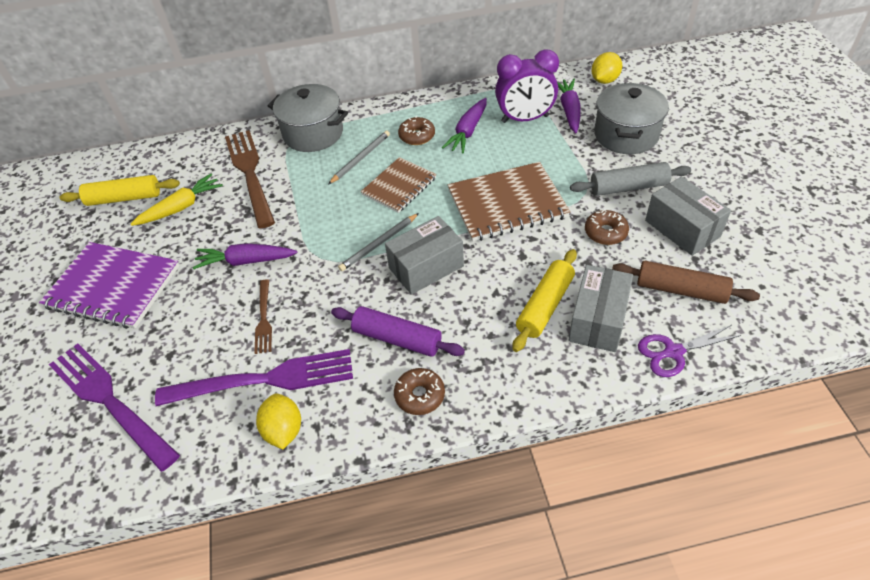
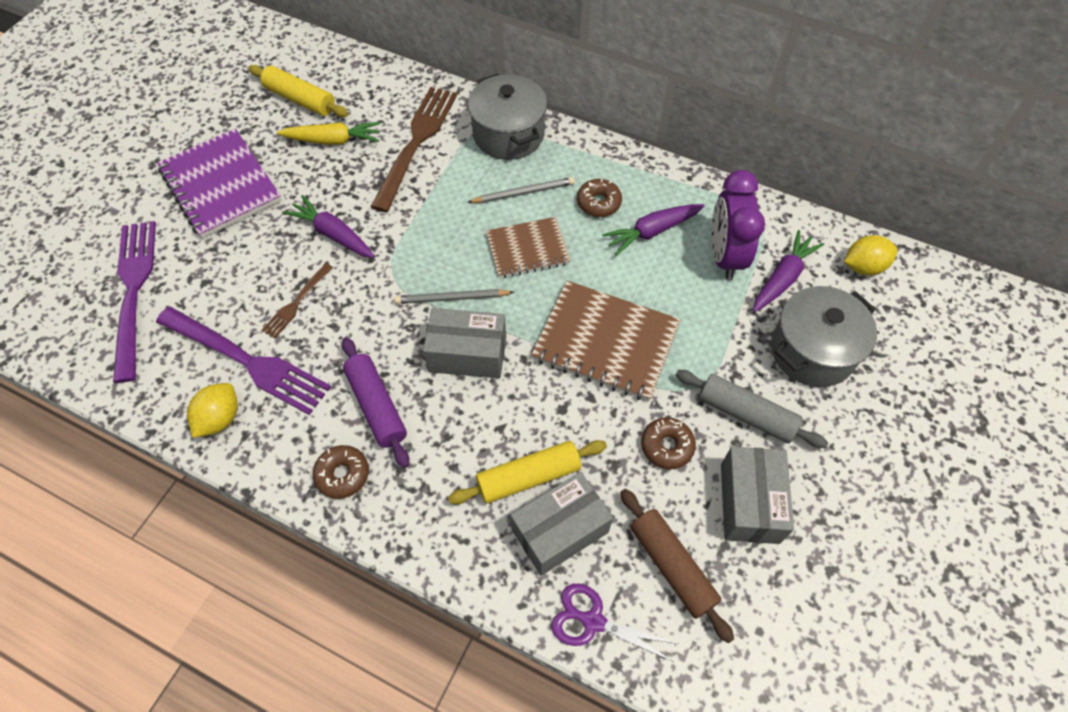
camera: 35 degrees right, 10 degrees up
purple clock [495,49,559,123] -> purple clock turned 60 degrees clockwise [711,170,765,280]

